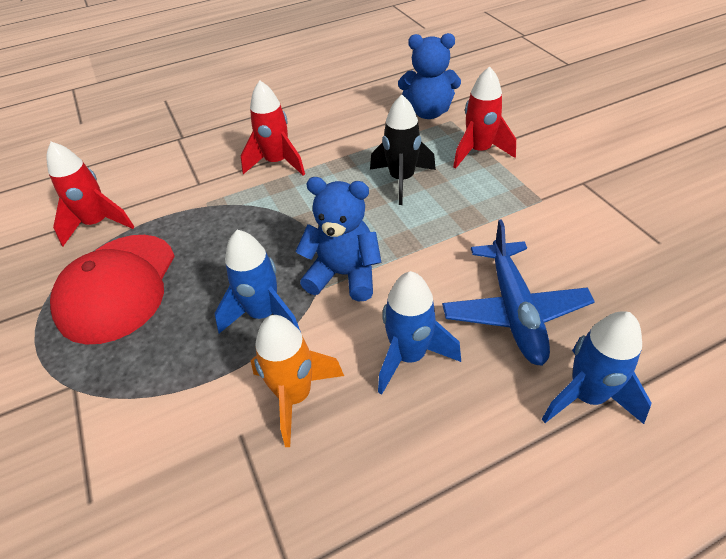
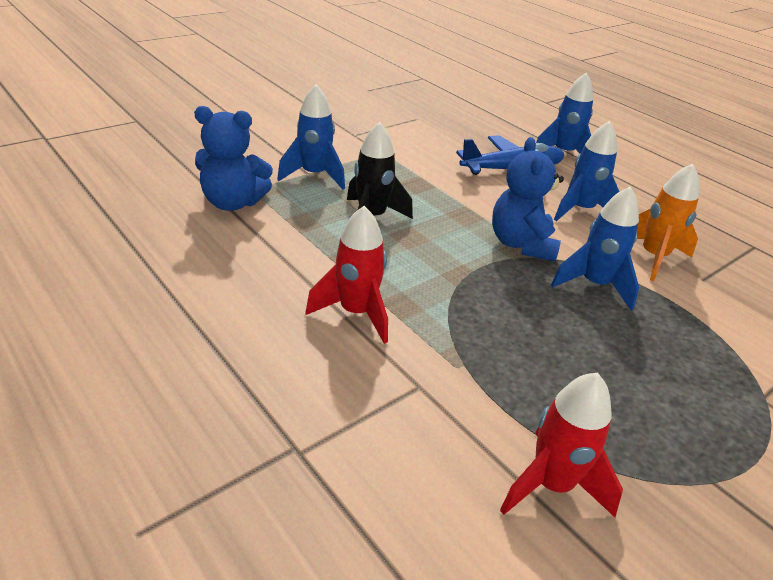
camera: 110 degrees left, 10 degrees down
red cap [50,235,175,344] -> none
blue teddy bear [398,33,461,119] -> blue teddy bear turned 105 degrees clockwise [194,106,273,211]
red rocket [453,66,516,168] -> blue rocket [277,84,345,190]

